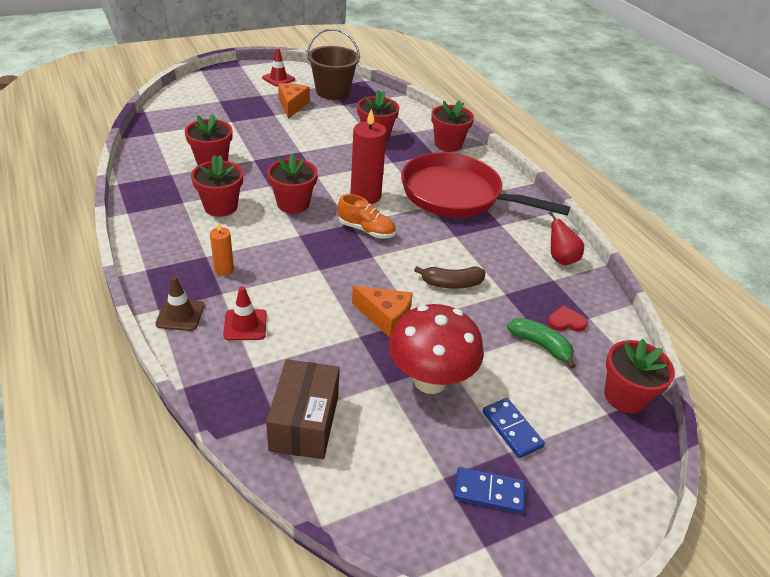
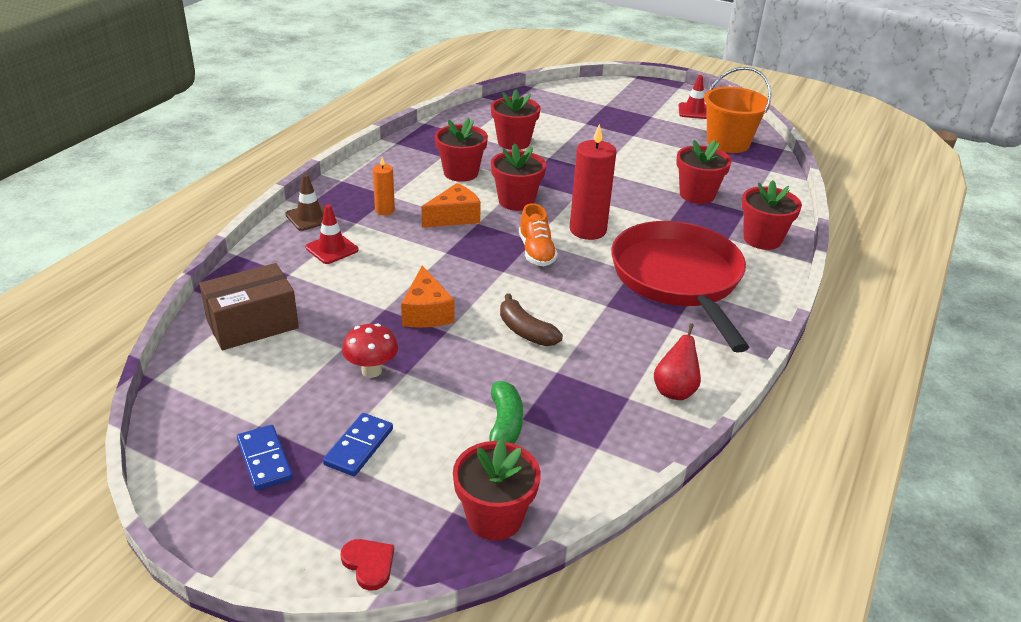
camera: 55 degrees right, 5 degrees down
orange cheese [278,83,309,119] -> orange cheese moved to [421,183,481,228]
brown bucket [307,28,360,100] -> orange bucket [704,67,771,153]
red mushroom [389,304,484,394] -> red mushroom [342,323,398,378], size x0.53
red heart [548,305,588,332] -> red heart moved to [341,539,394,591]

